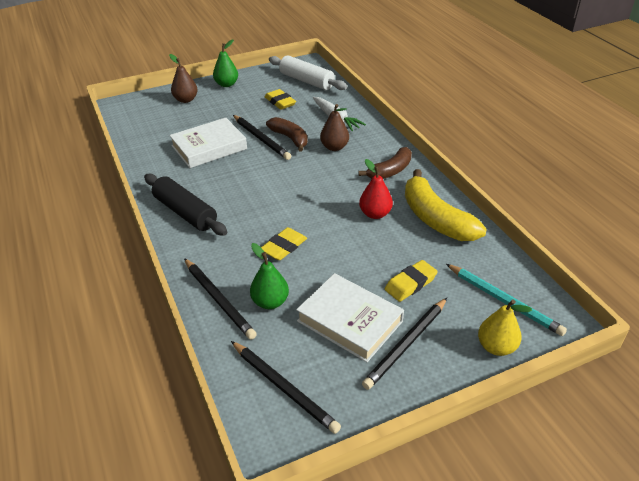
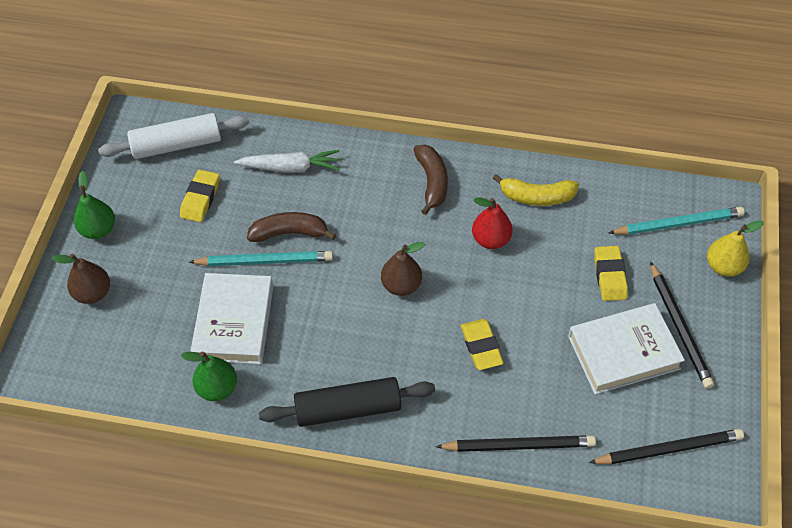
camera: 55 degrees left, 15 degrees up
black pencil [233,115,291,160] -> turquoise pencil [189,251,333,266]
green pear [250,243,289,309] -> green pear moved to [181,351,237,401]
yellow eraser [265,89,296,110] -> yellow eraser turned 75 degrees counterclockwise [180,170,220,222]
brown pear [320,104,349,151] -> brown pear moved to [381,242,425,296]
yellow banana [405,169,487,241] -> yellow banana [492,174,579,206], size x0.64

